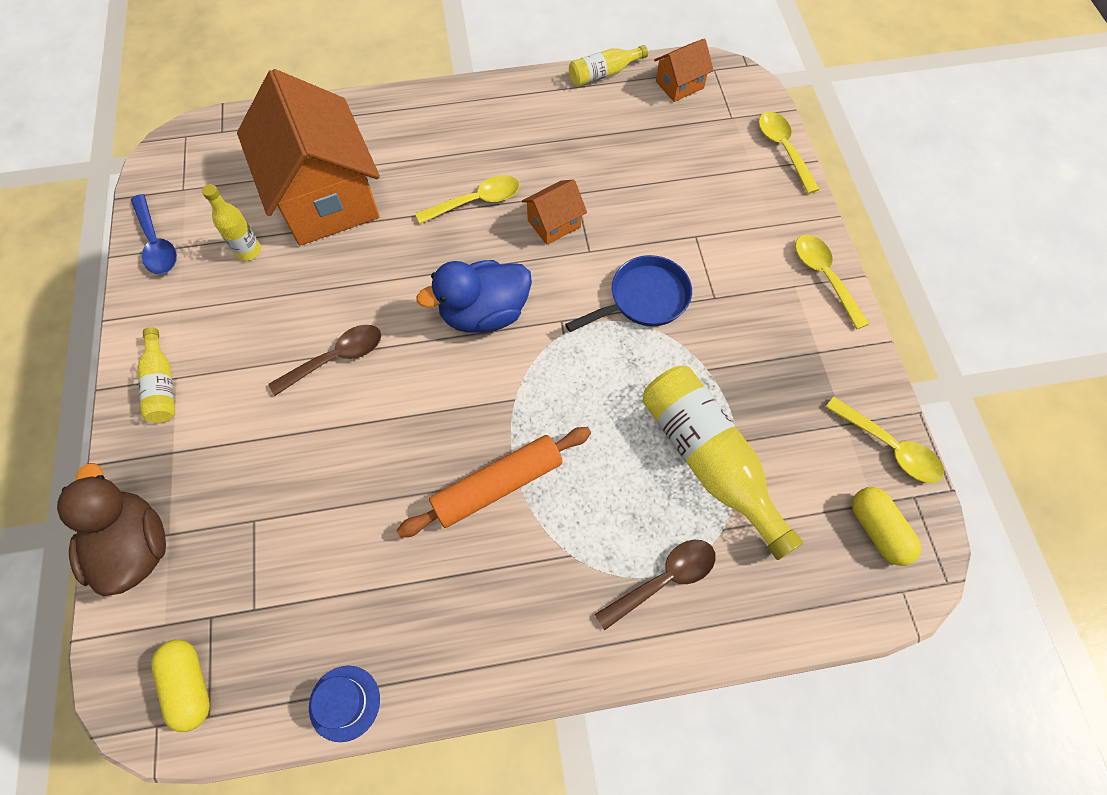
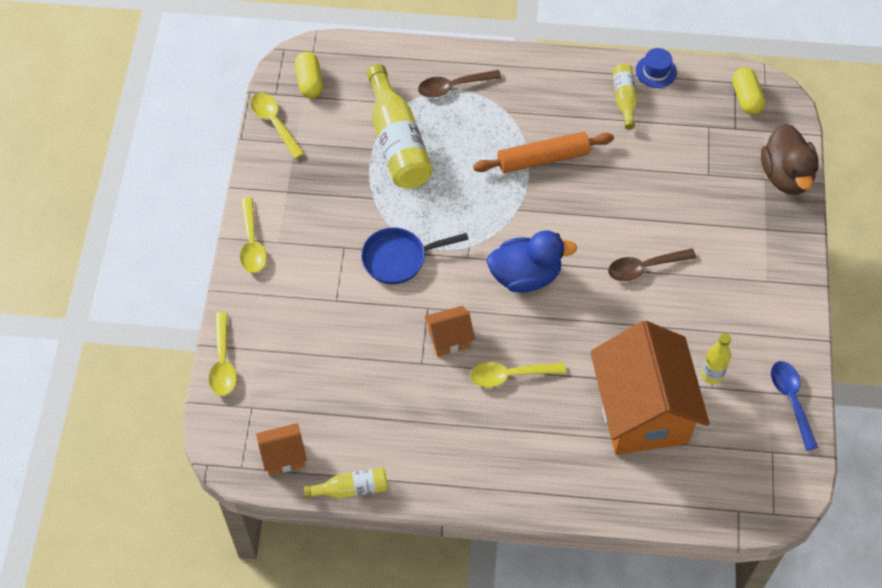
camera: 165 degrees left, 5 degrees down
yellow bottle [137,327,175,423] -> yellow bottle moved to [612,64,637,129]

